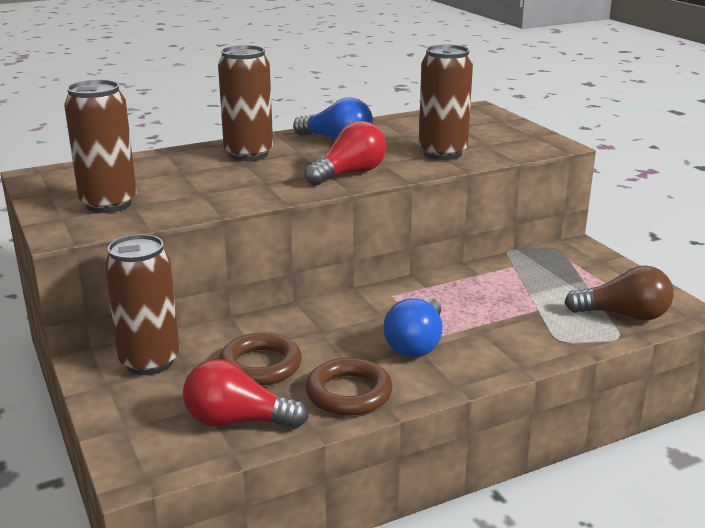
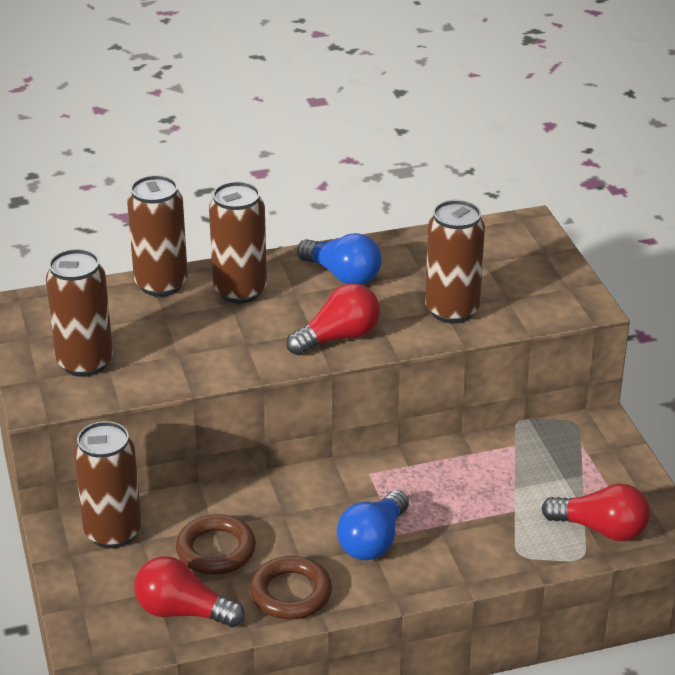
camera: 10 degrees right, 10 degrees up
brown light bulb [564,265,674,321] -> red light bulb [541,483,650,541]
none -> brown can [127,175,188,297]

